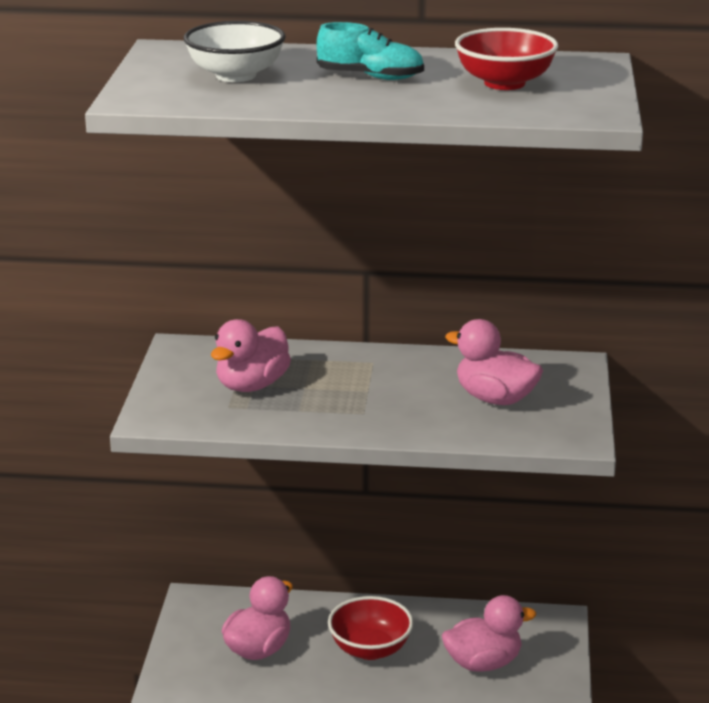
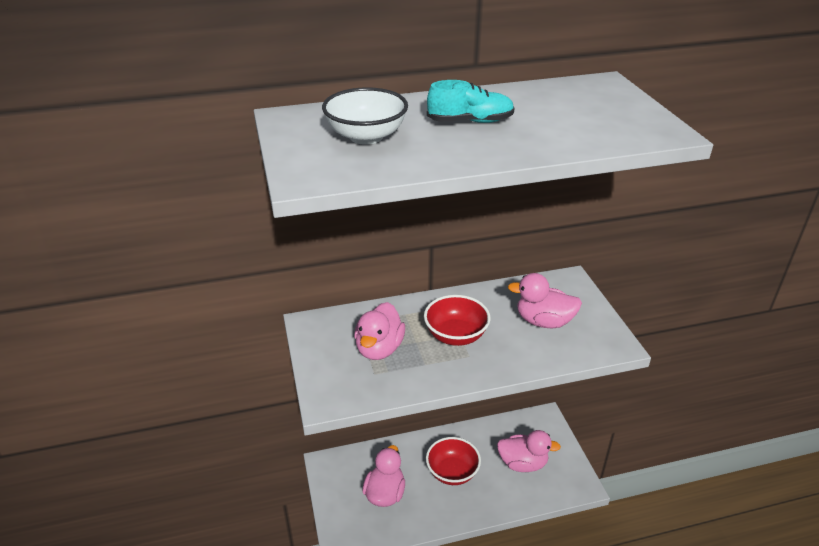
camera: 20 degrees left, 10 degrees up
pink duck [442,595,536,672] -> pink duck turned 45 degrees clockwise [497,430,561,472]
red bowl [455,28,558,90] -> red bowl moved to [424,295,490,346]

